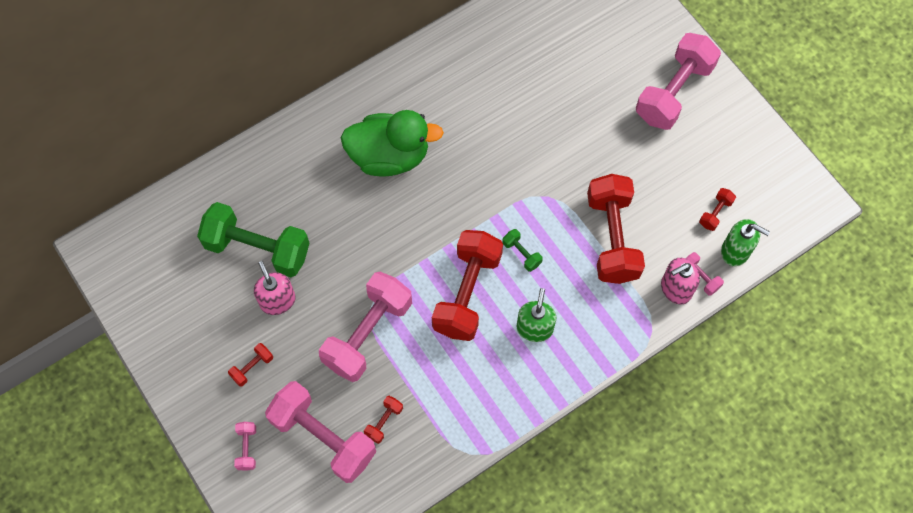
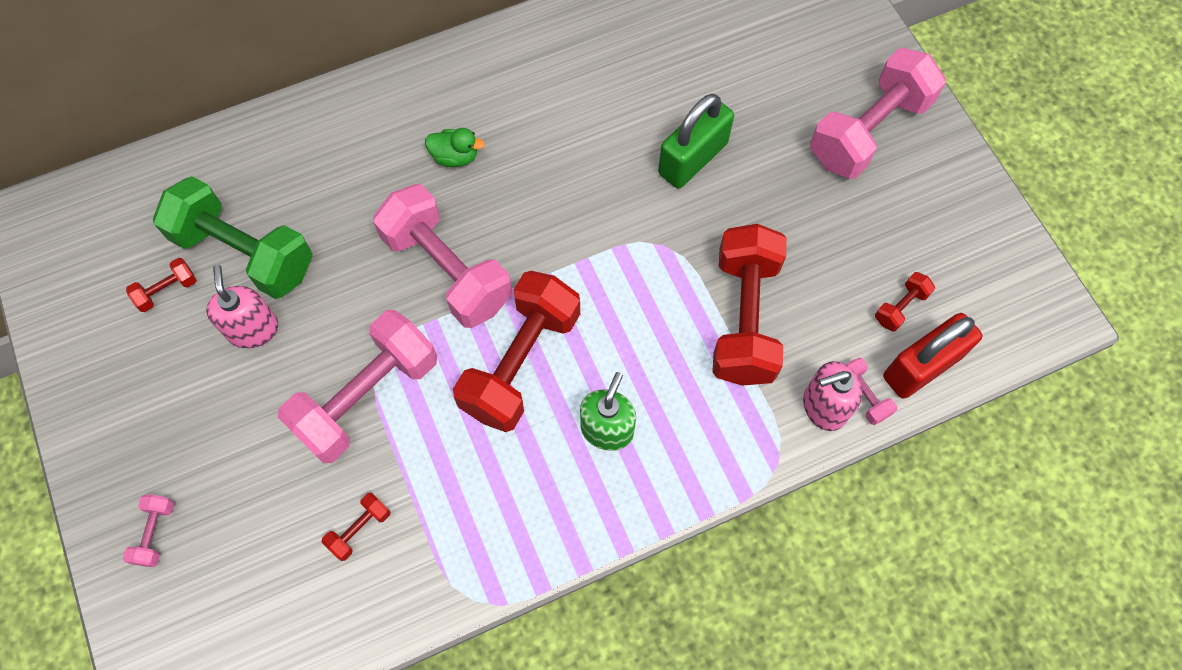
camera: 10 degrees right, 0 degrees up
red dumbbell [228,343,273,387] -> red dumbbell moved to [126,258,196,312]
pink dumbbell [265,381,376,483] -> pink dumbbell moved to [373,184,512,328]
green duck [341,110,444,177] -> green duck [425,128,485,167], size x0.43
green dumbbell [502,229,543,272] -> none
green soap dispenser [721,219,770,266] -> red padlock [883,313,982,399]
none -> green padlock [658,94,734,188]

